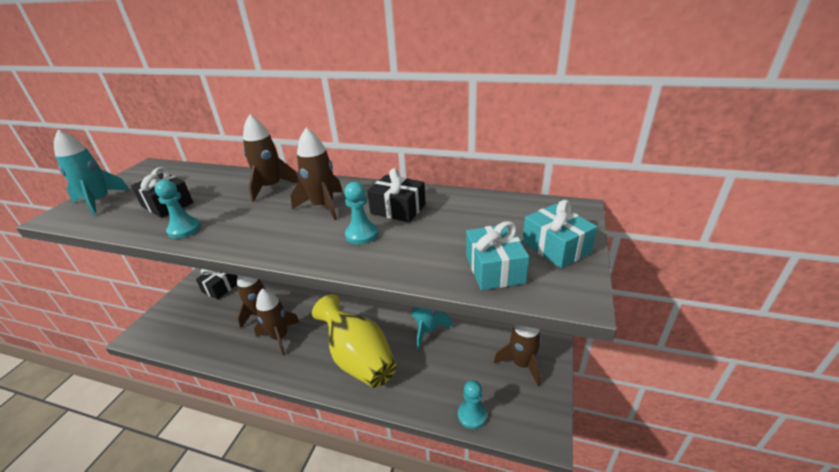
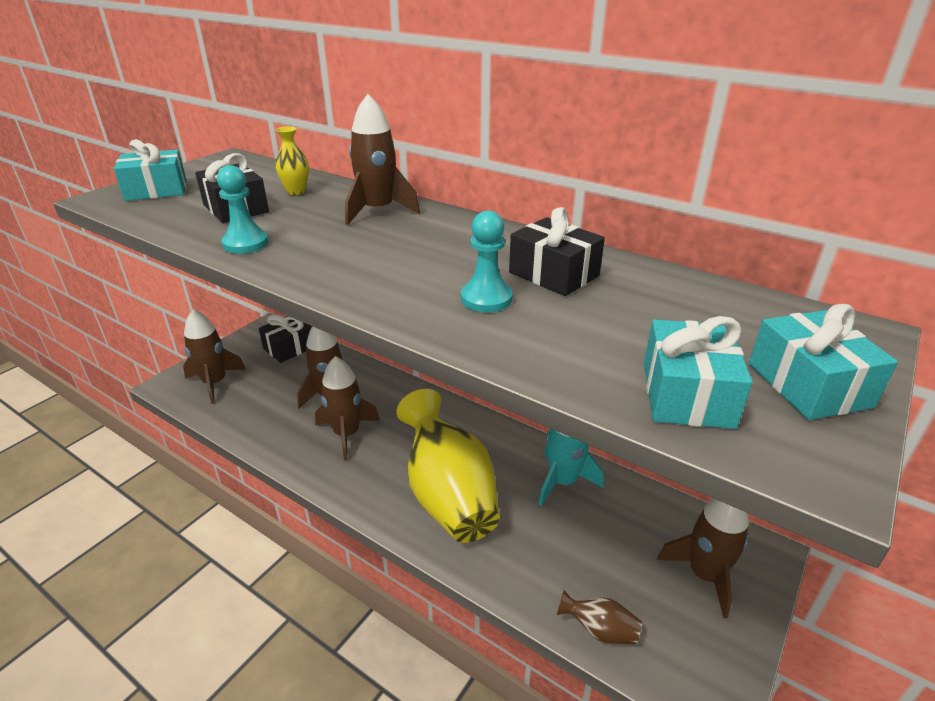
camera: 15 degrees right, 0 degrees up
turquoise rocket [54,130,130,216] -> turquoise gift [114,139,187,201]
brown rocket [290,128,343,220] -> brown rocket moved to [183,309,246,404]
turquoise pawn [458,380,487,429] -> brown vase [557,590,642,644]
none -> yellow vase [275,126,309,195]

